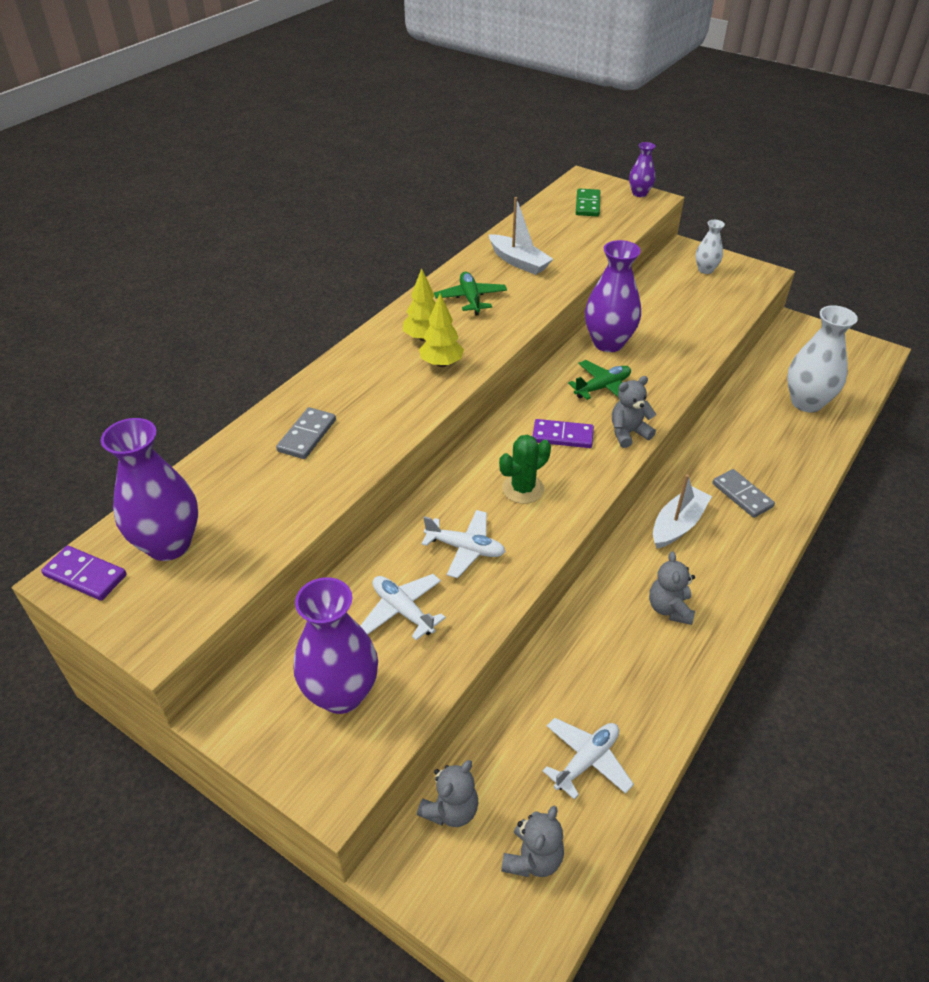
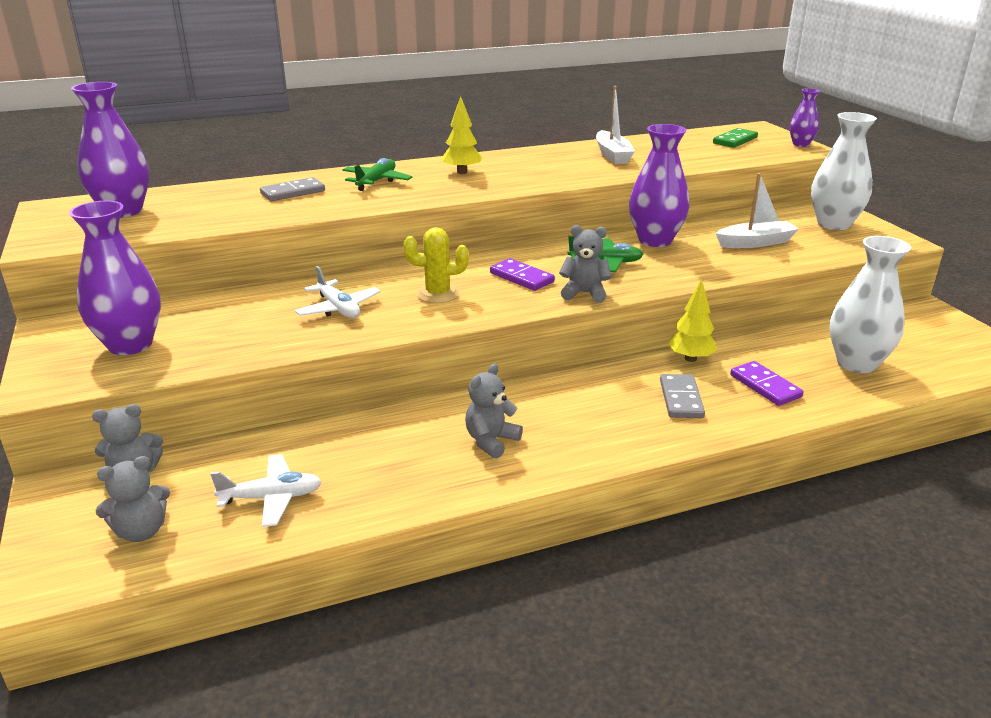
camera: 35 degrees right, 15 degrees down
purple domino [41,546,127,601] -> purple domino moved to [730,361,803,406]
white plane [360,574,446,640] -> none
yellow tree [419,294,464,367] -> yellow tree moved to [668,279,717,362]
green plane [434,272,507,315] -> green plane moved to [342,158,412,191]
green cactus [499,435,551,504] -> yellow cactus [404,227,469,303]
white boat [653,474,712,549] -> white boat moved to [715,173,799,248]
white vase [695,220,725,274] -> white vase [811,112,877,230], size x1.86

